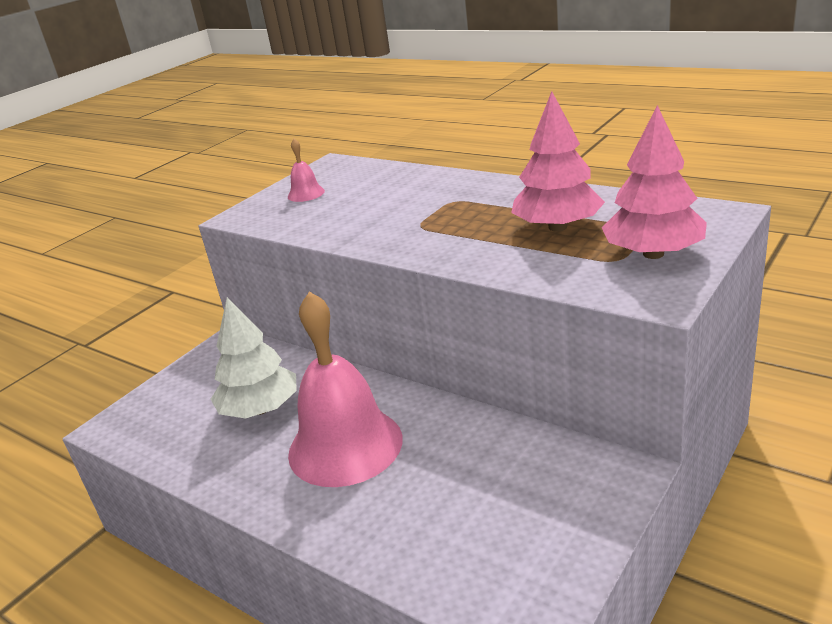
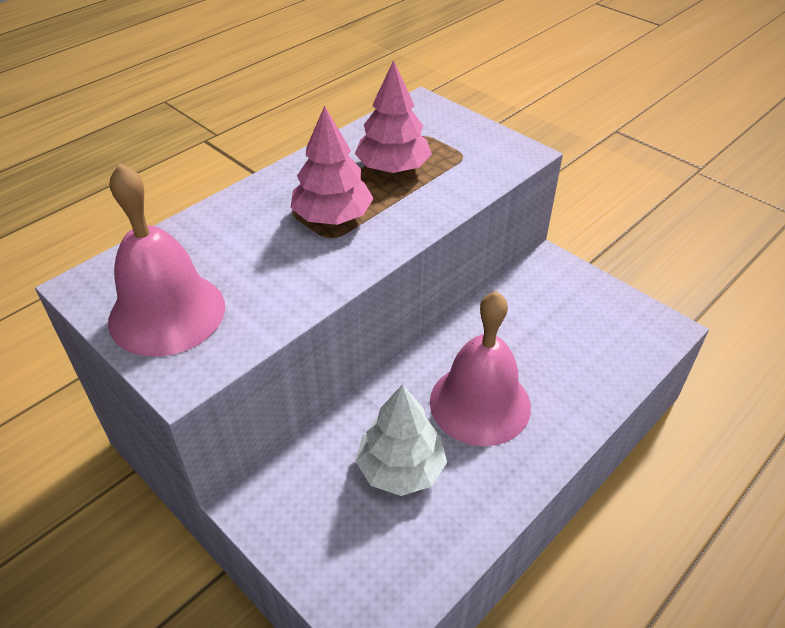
camera: 85 degrees left, 15 degrees up
pink bell [288,139,325,202] -> pink bell [108,163,225,357], size x2.43
pink tree [602,105,707,259] -> pink tree moved to [291,106,374,225]

